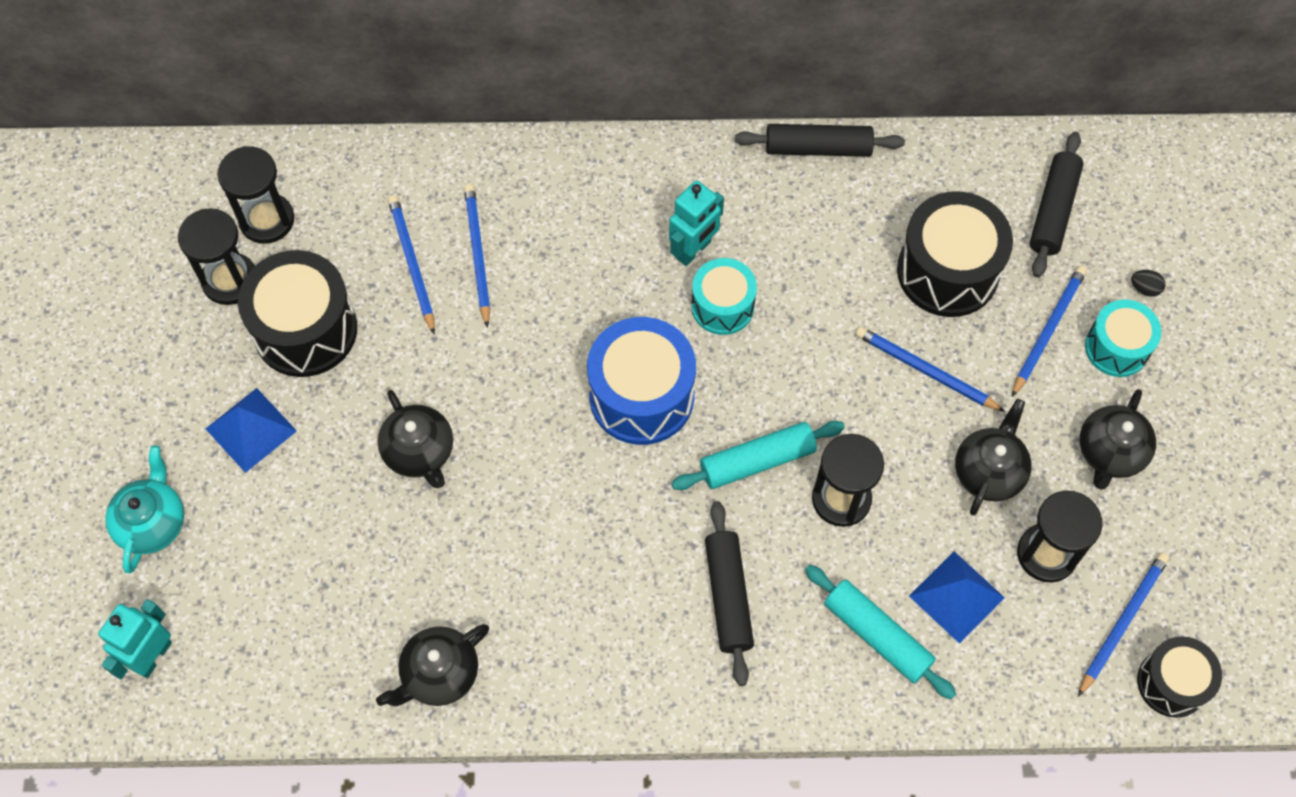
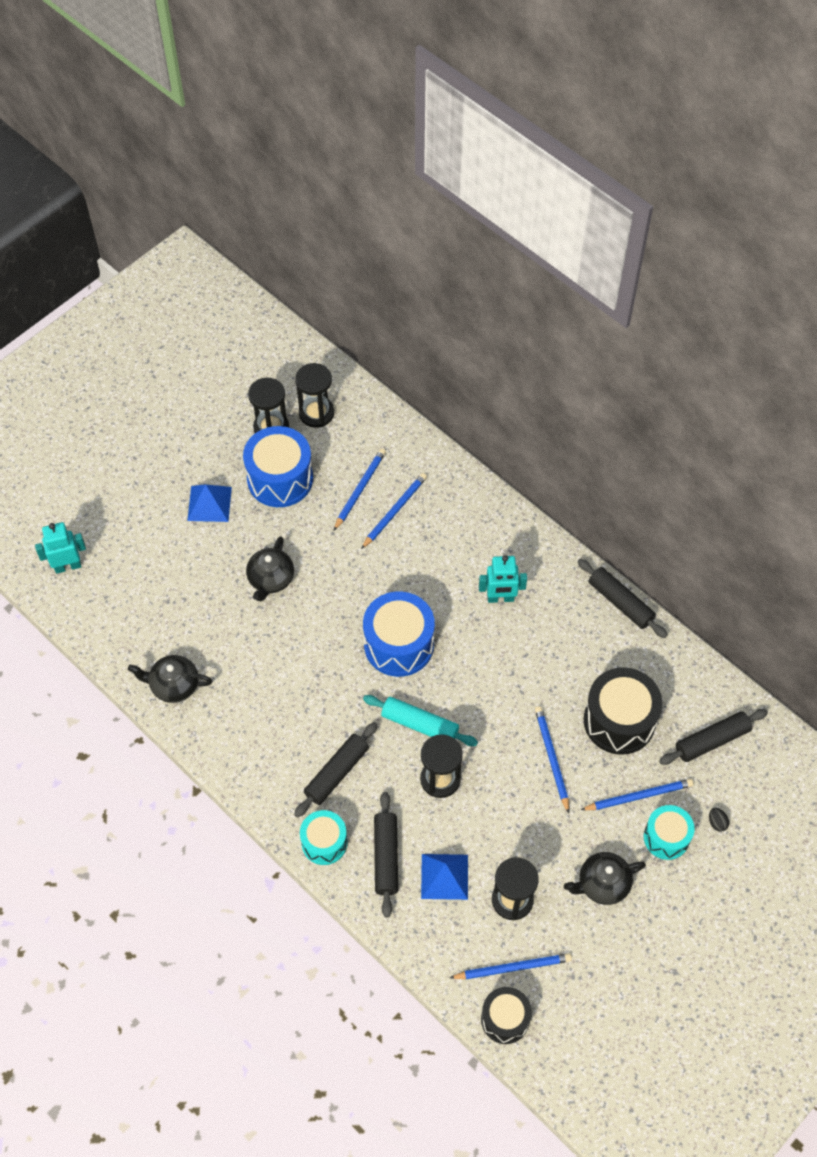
camera: 45 degrees right, 5 degrees down
turquoise teapot [105,446,184,573] -> none
black drum [238,250,357,377] -> blue drum [243,426,313,507]
turquoise drum [691,258,757,335] -> turquoise drum moved to [300,810,347,865]
turquoise rolling pin [805,565,956,699] -> black rolling pin [374,792,398,918]
black teapot [955,399,1032,515] -> none

